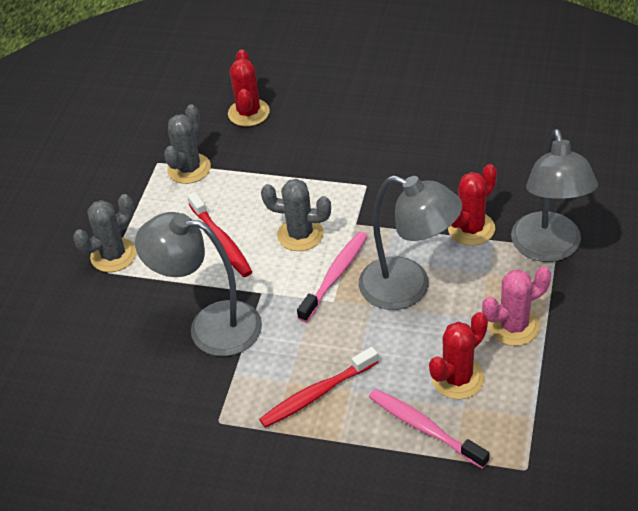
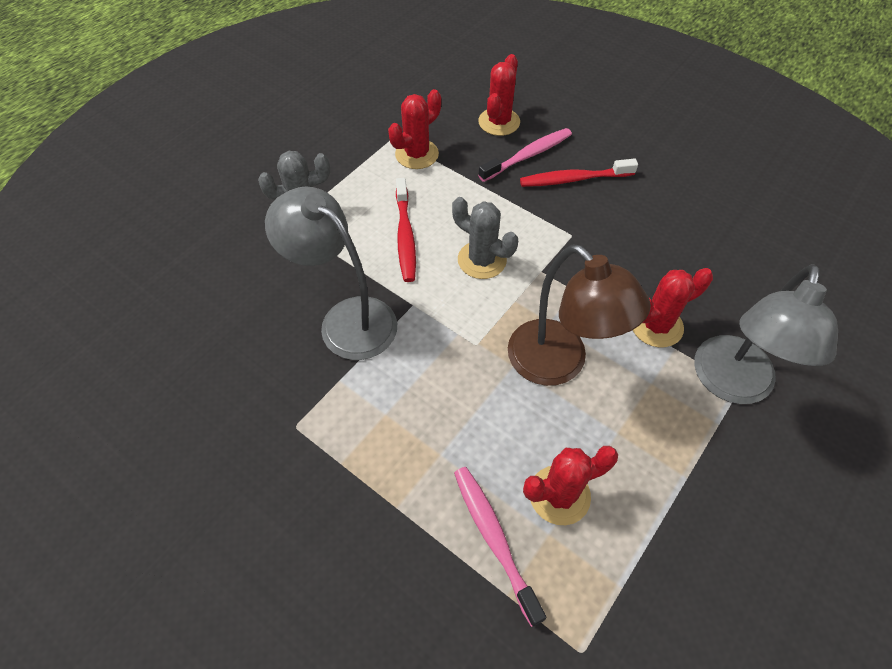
camera: 20 degrees right, 10 degrees up
grey cactus [164,104,211,184] -> red cactus [388,89,441,169]
red toothbrush [259,347,378,428] -> red toothbrush moved to [520,158,638,187]
pink toothbrush [297,232,368,323] -> pink toothbrush moved to [478,128,572,182]
grey lamp [359,175,462,310] -> brown lamp [508,244,651,386]
pink cactus [482,266,551,346] -> none

